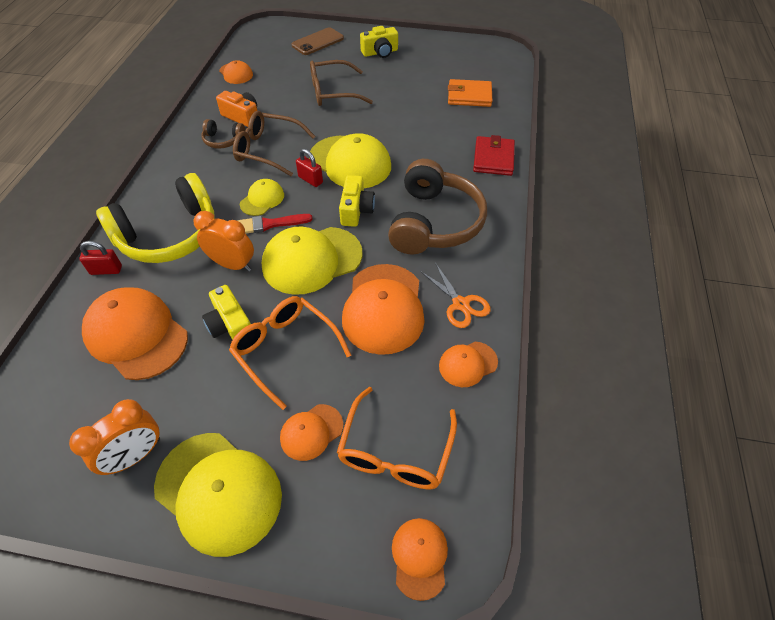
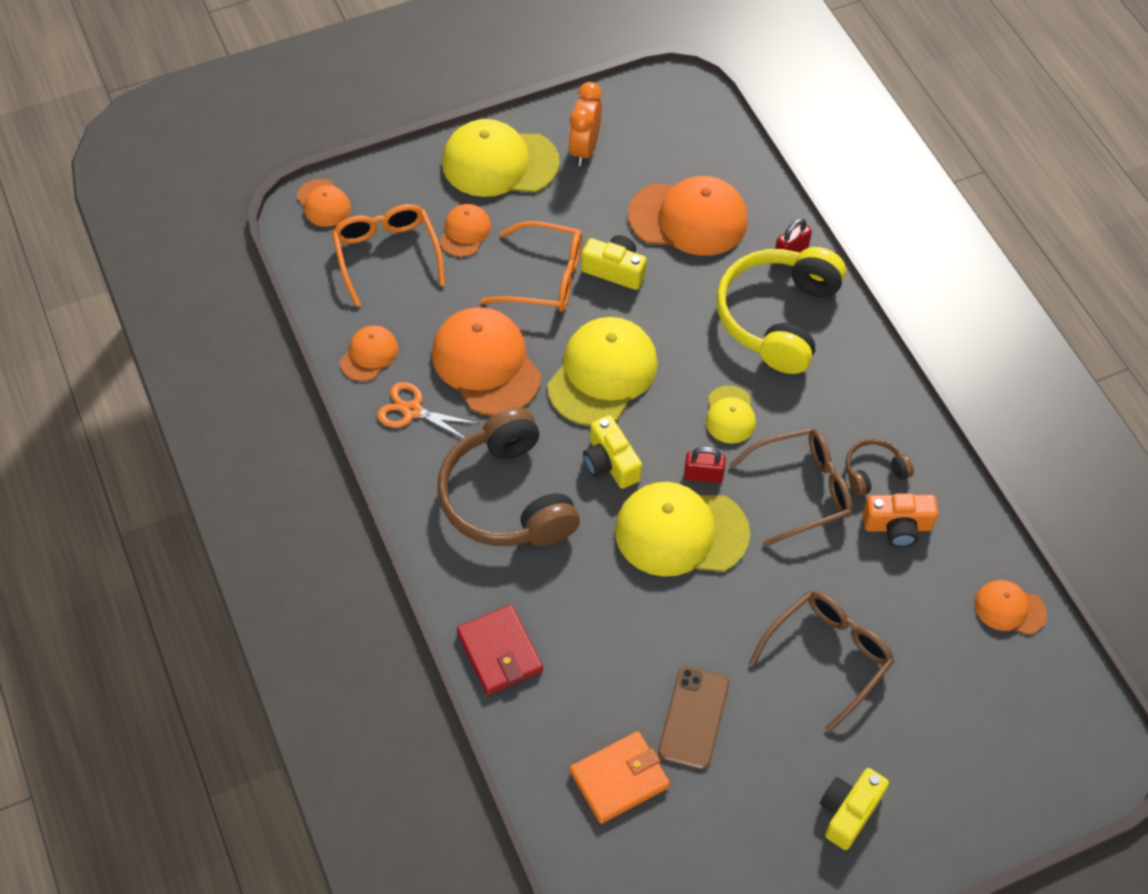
camera: 145 degrees right, 5 degrees up
orange clock [193,211,254,272] -> none
red brush [238,214,313,234] -> none
brown phone [292,27,344,55] -> brown phone moved to [658,666,729,770]

